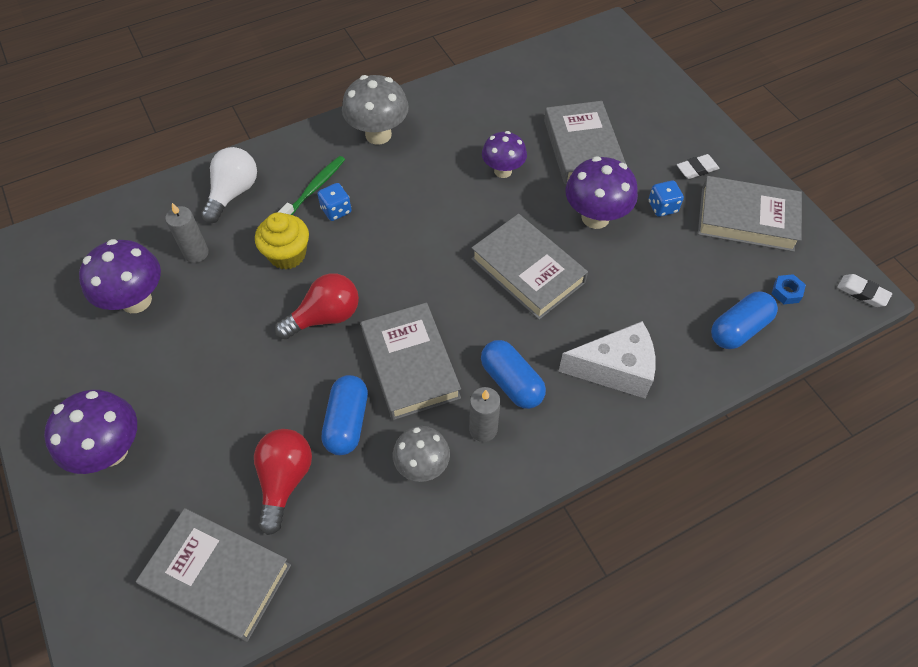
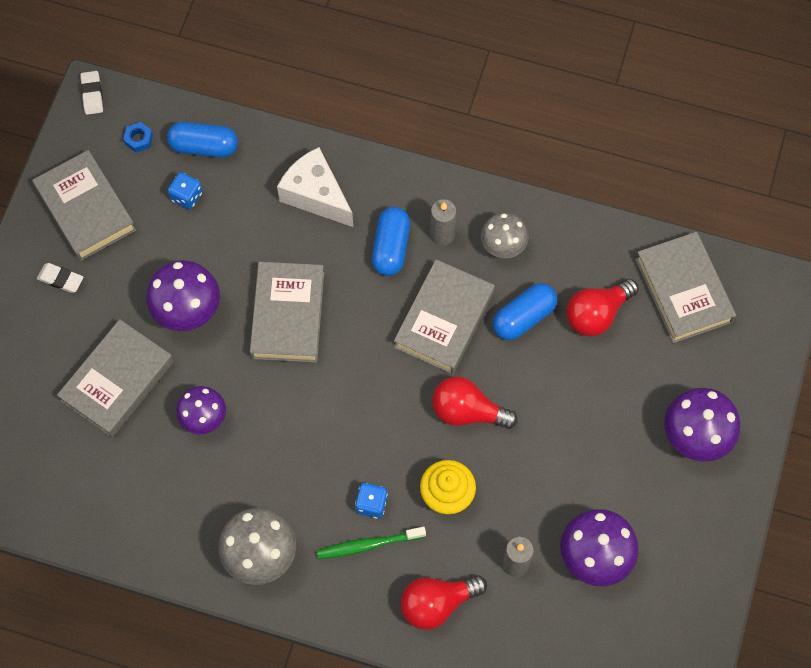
camera: 135 degrees left, 10 degrees up
white light bulb [201,147,257,223] -> red light bulb [401,575,487,630]
blue dice [648,181,684,217] -> blue dice moved to [168,172,202,210]

